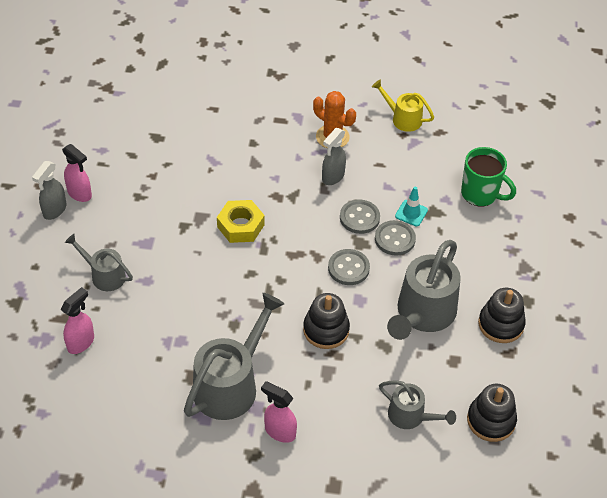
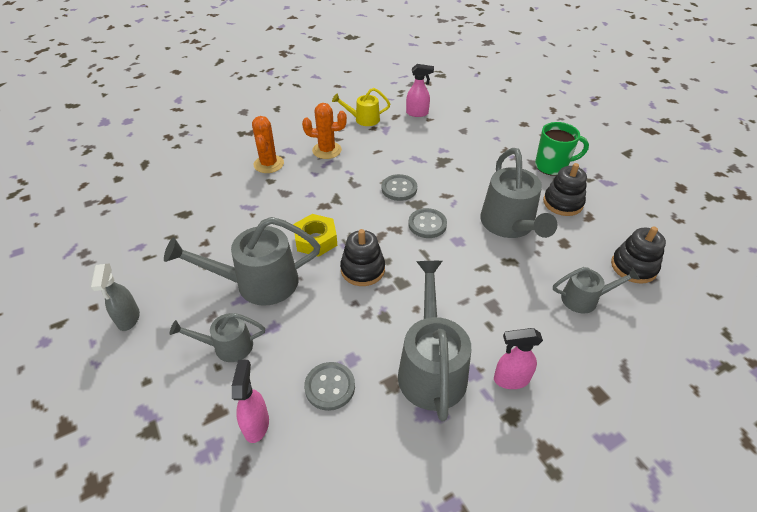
camera: 35 degrees left, 5 degrees down
pink spray bottle [62,144,92,202] -> pink spray bottle moved to [406,64,434,117]
black stacking toy [303,293,350,349] -> black stacking toy moved to [340,229,385,286]
grey spray bottle [322,128,346,185] -> none
grey button [375,220,416,256] -> grey button moved to [304,362,355,411]
turquoise traffic cone [395,186,428,226] -> none
green mug [461,147,516,207] -> green mug moved to [535,122,589,176]
none -> grey watering can [164,217,321,306]
none -> orange cactus [252,116,284,173]

